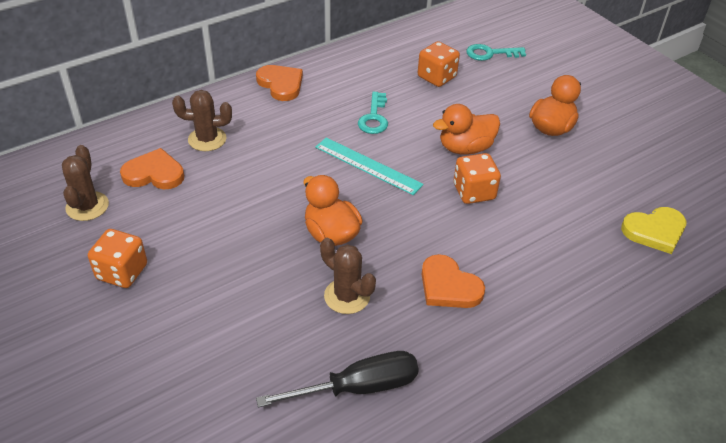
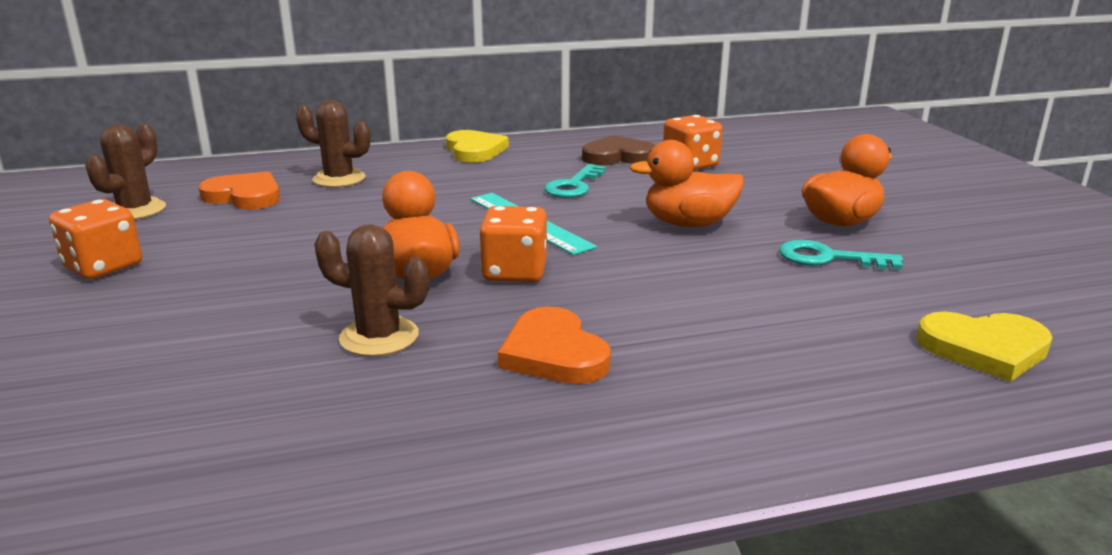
camera: 20 degrees right, 20 degrees down
orange heart [256,65,303,101] -> yellow heart [446,130,509,163]
black screwdriver [256,351,419,407] -> none
brown cactus [320,238,376,314] -> brown cactus turned 45 degrees counterclockwise [314,224,429,356]
orange dice [454,153,501,204] -> orange dice moved to [479,206,547,282]
turquoise key [466,44,526,61] -> turquoise key moved to [779,240,903,270]
none -> brown heart [582,135,656,165]

